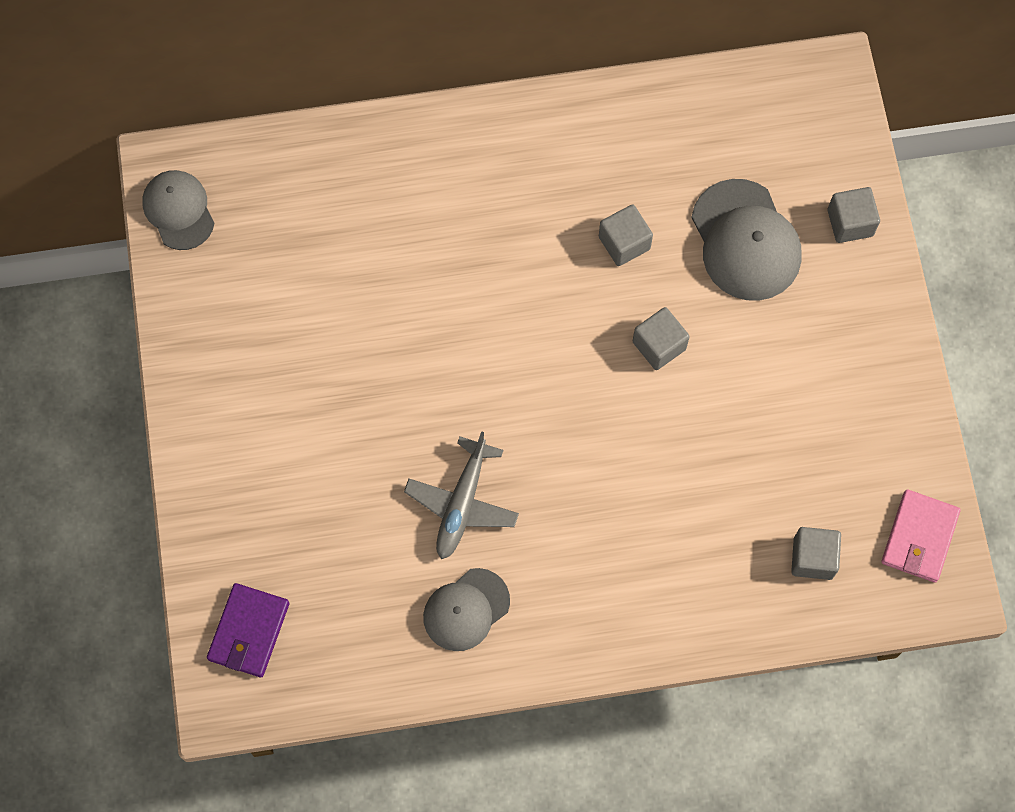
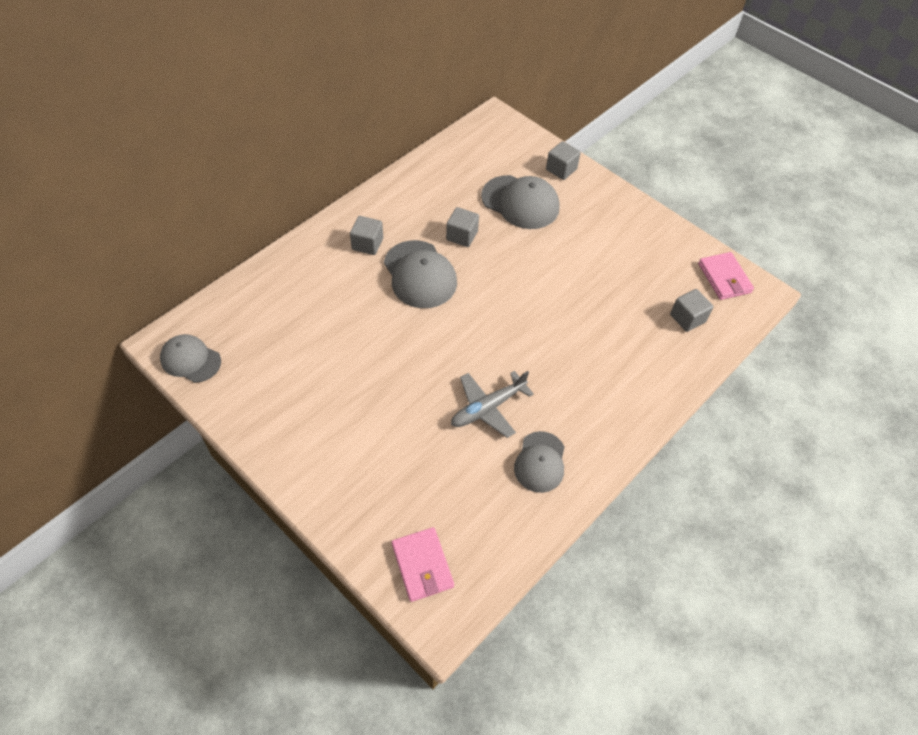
camera: 40 degrees left, 15 degrees down
purple wallet [207,583,289,677] -> pink wallet [392,527,454,602]
grey plane [404,431,519,559] -> grey plane turned 75 degrees clockwise [451,371,534,438]
grey cube [632,307,690,370] -> grey cube moved to [350,216,383,255]
none -> grey cap [384,240,457,308]

